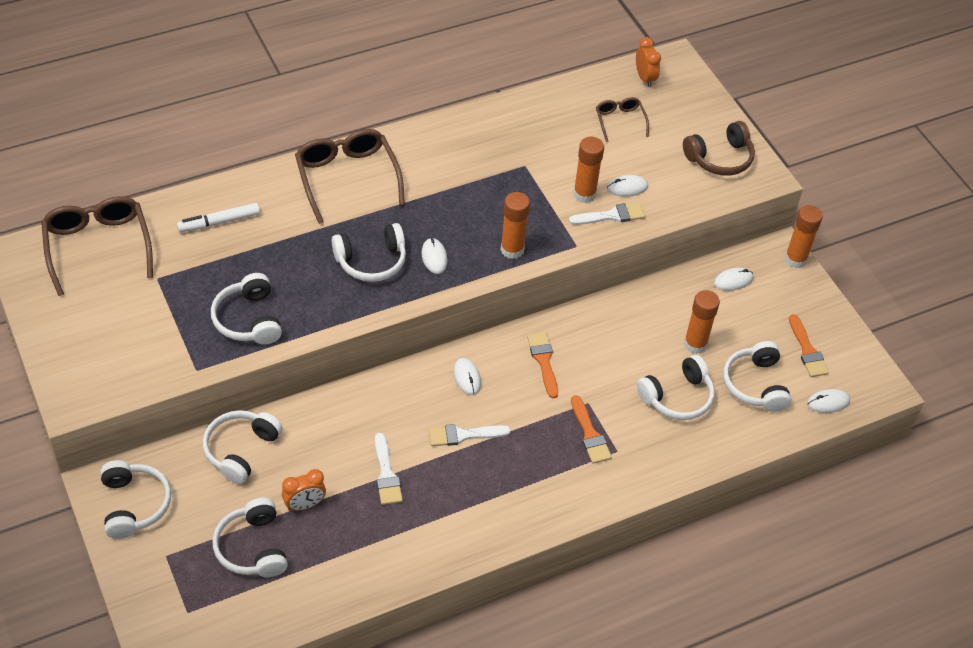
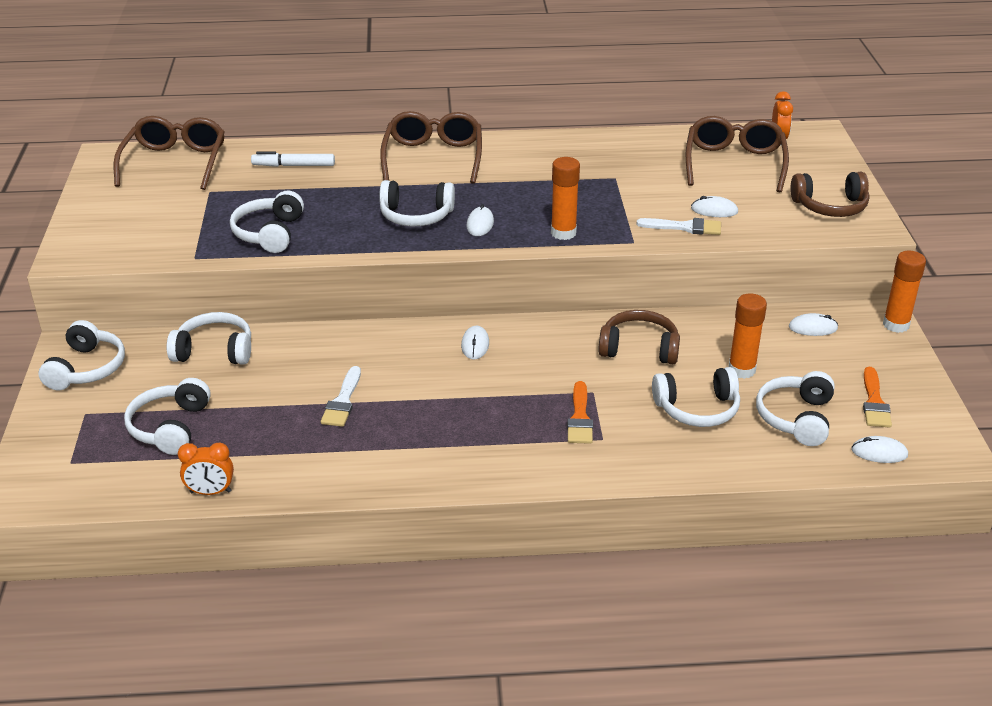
camera: 25 degrees right, 15 degrees down
white headphones [203,410,283,484] -> white headphones turned 45 degrees clockwise [167,312,251,365]
orange clock [282,469,326,511] -> orange clock moved to [178,443,234,495]
white brush [429,424,511,446] -> none
orange brush [527,332,558,398] -> none
orange glue stick [573,137,604,203] -> none
brown glasses [596,97,649,142] -> brown glasses [686,116,789,192], size x1.90
none -> brown headphones [598,310,680,364]

